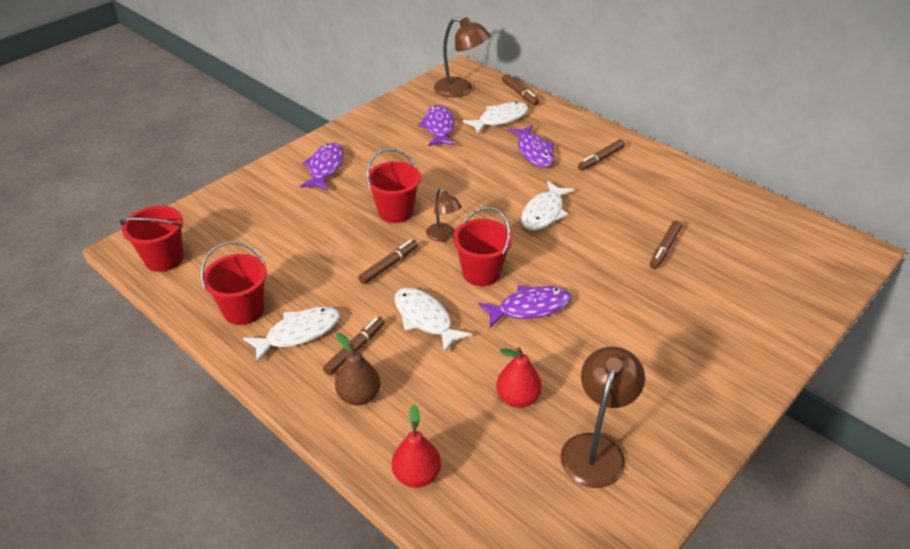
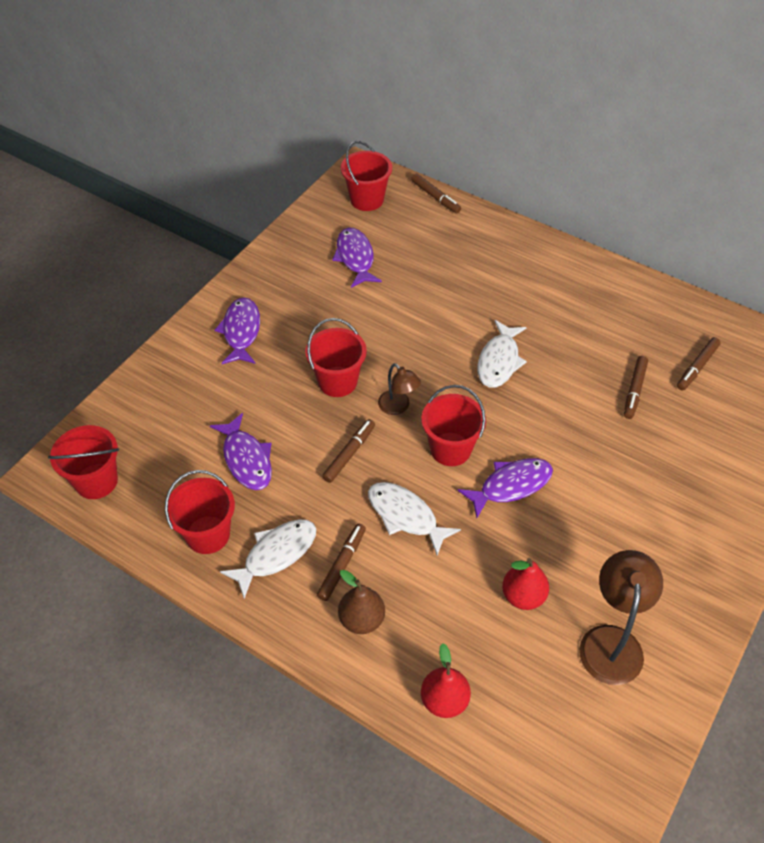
camera: 10 degrees left, 10 degrees up
brown lamp [434,17,491,97] -> red bucket [341,141,392,211]
white fish [463,102,528,134] -> none
purple fish [508,125,554,167] -> purple fish moved to [210,413,272,490]
brown marker [578,139,625,171] -> brown marker moved to [677,337,721,390]

